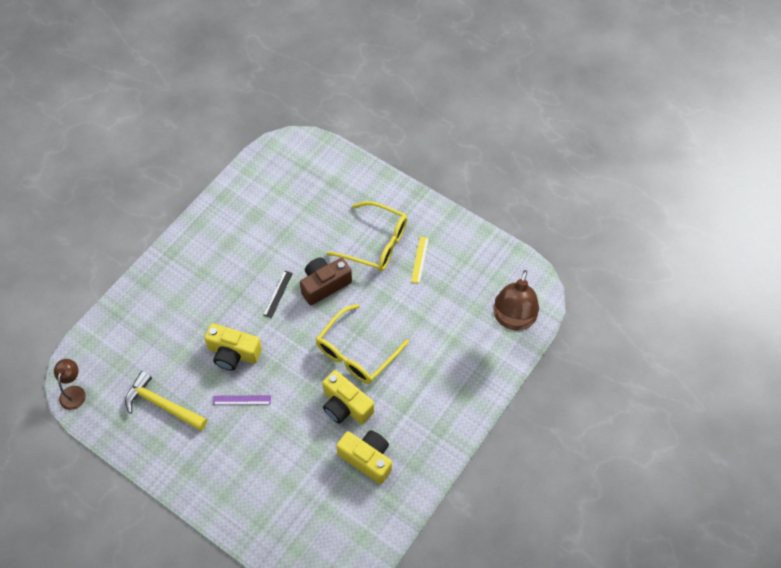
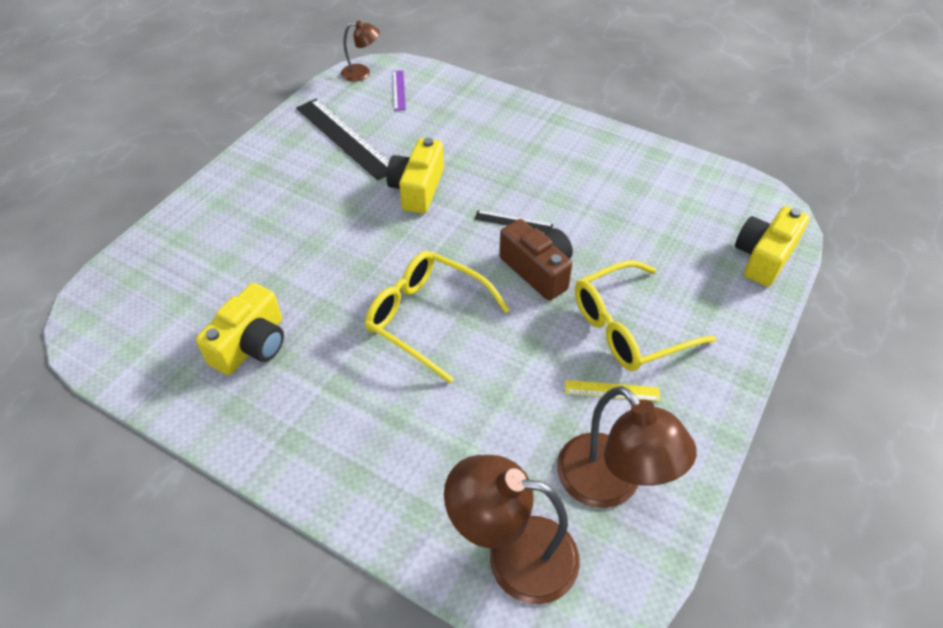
camera: 85 degrees right, 10 degrees down
yellow hammer [125,371,207,431] -> black ruler [296,99,389,180]
purple ruler [213,395,271,405] -> purple ruler moved to [392,70,406,110]
yellow camera [322,370,374,424] -> yellow camera moved to [735,206,810,287]
yellow glasses [327,201,407,271] -> yellow glasses turned 45 degrees clockwise [575,261,716,371]
none -> brown lamp [557,386,697,508]

